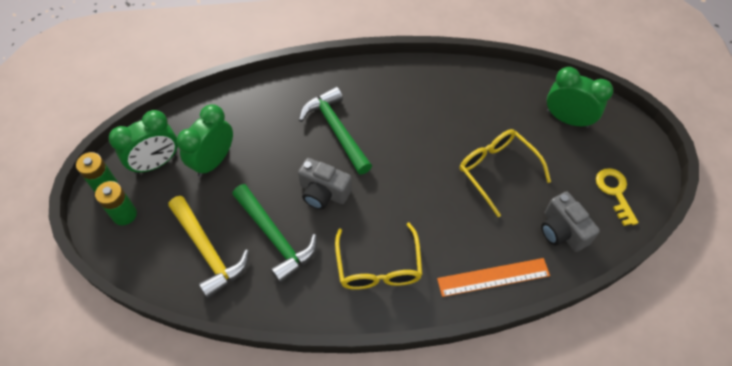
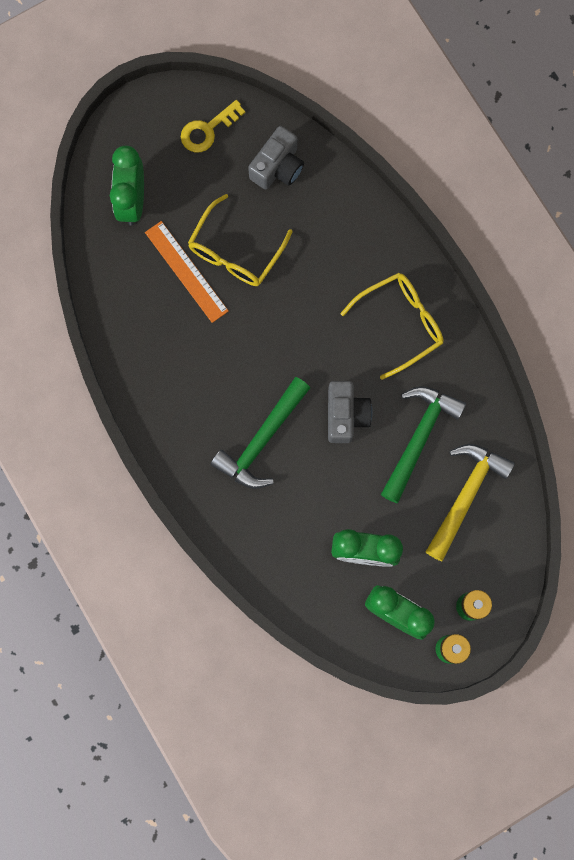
camera: 115 degrees left, 20 degrees up
orange ruler [437,258,550,297] -> orange ruler moved to [145,221,229,323]

